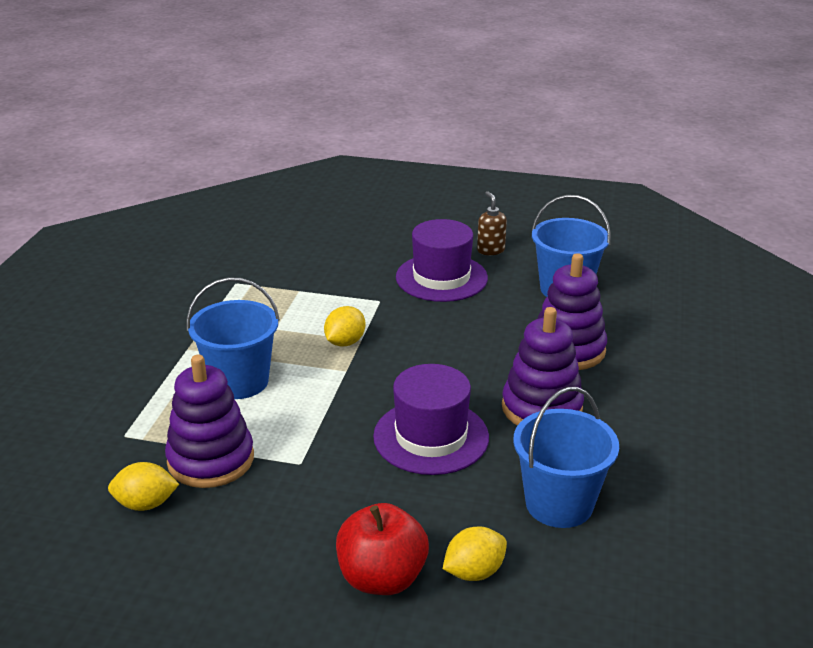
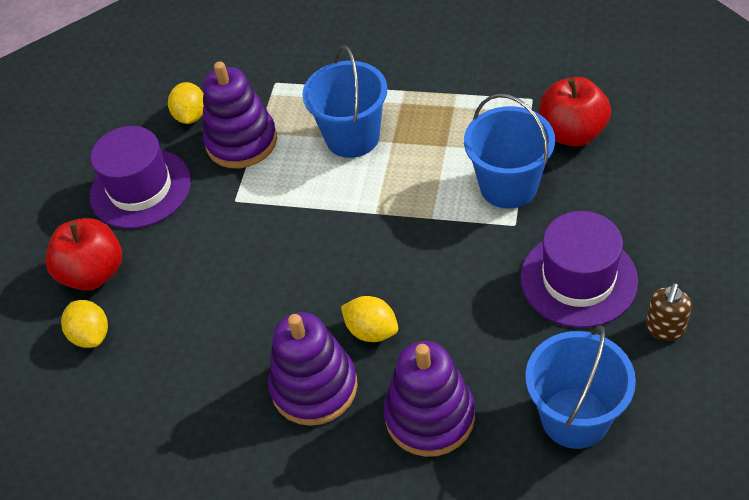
camera: 95 degrees right, 20 degrees up
yellow lemon [324,306,366,347] -> yellow lemon moved to [341,296,398,342]
purple hat [373,364,489,475] -> purple hat moved to [90,126,191,229]
brown soap dispenser [477,191,507,255] -> brown soap dispenser turned 135 degrees clockwise [645,283,692,341]
blue bucket [513,387,619,528] -> blue bucket moved to [464,94,555,209]
none -> red apple [539,77,611,147]

